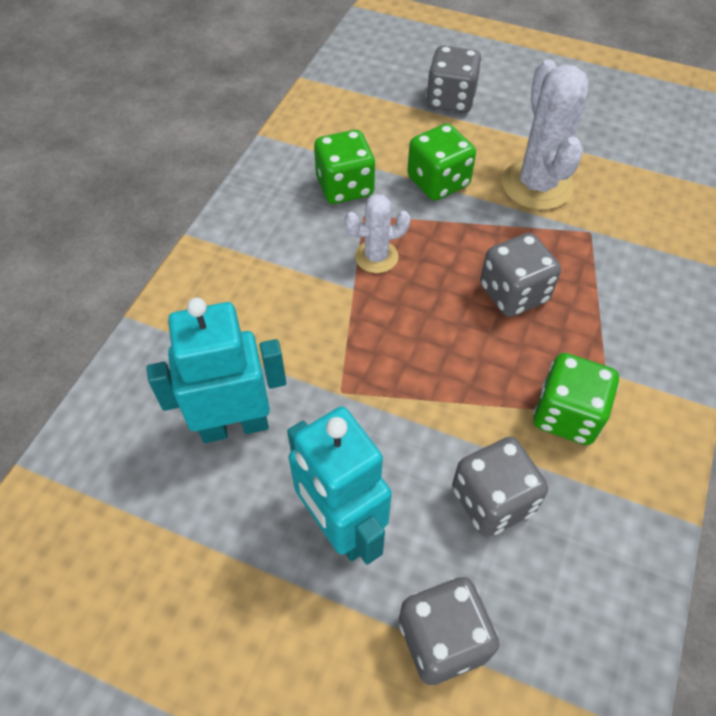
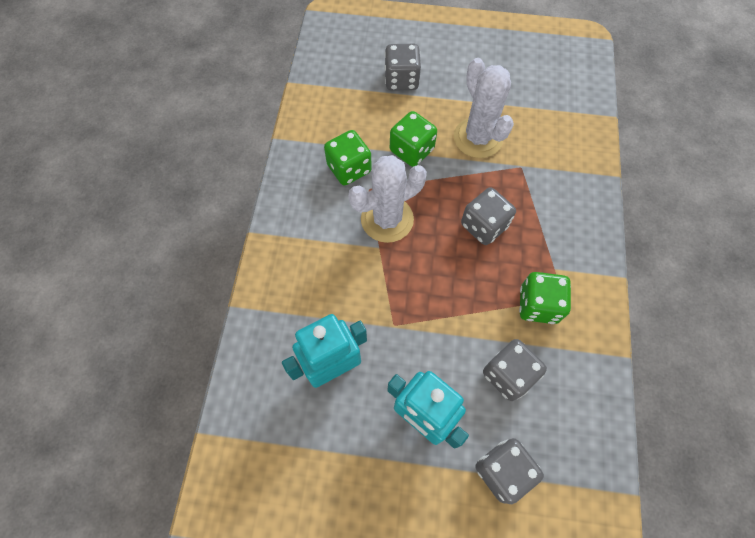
camera: 15 degrees left, 10 degrees up
white cactus [345,194,411,273] -> white cactus [348,155,427,243], size x1.76

